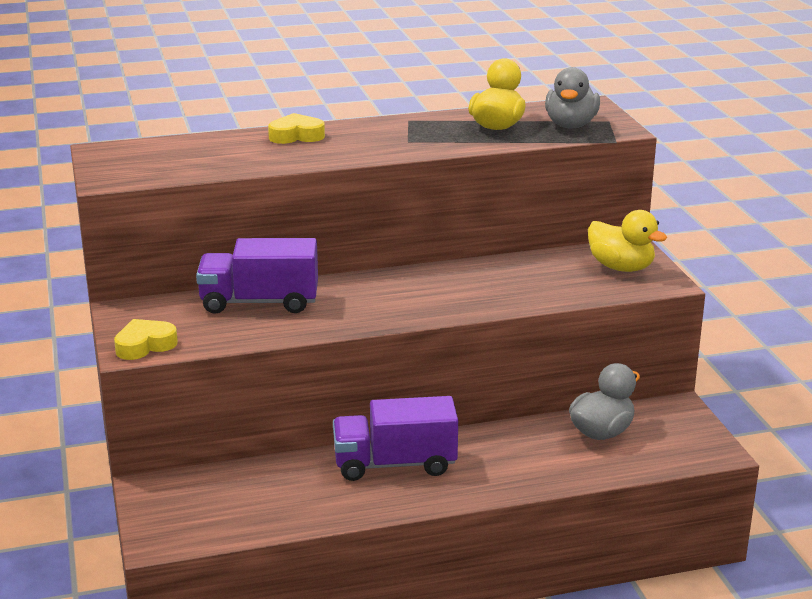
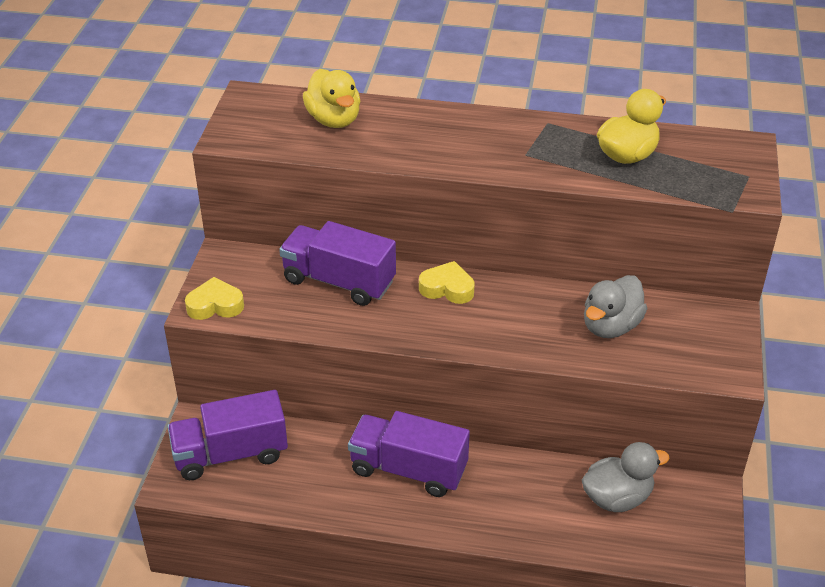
camera: 25 degrees right, 15 degrees up
yellow heart [268,113,325,144] -> yellow heart moved to [419,261,475,304]
grey duck [545,67,600,128] -> grey duck moved to [584,275,647,338]
yellow duck [588,210,667,272] -> yellow duck moved to [303,69,361,128]
none -> purple truck [167,390,288,480]

